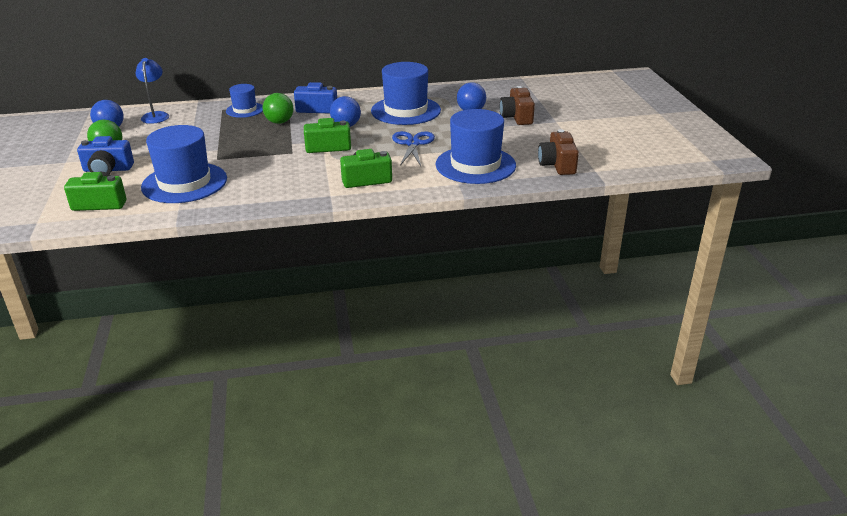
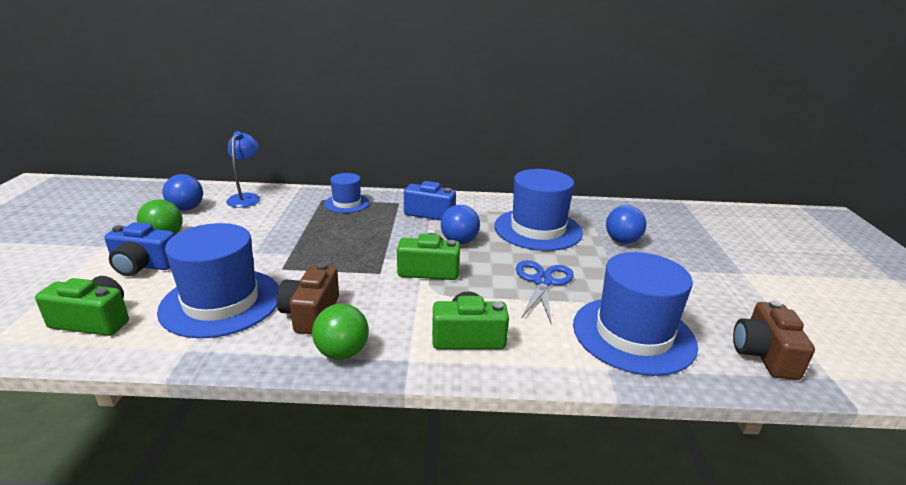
camera: 10 degrees right, 5 degrees down
green ball [263,93,293,124] -> green ball moved to [312,303,369,360]
brown camera [500,86,535,125] -> brown camera moved to [277,263,339,334]

